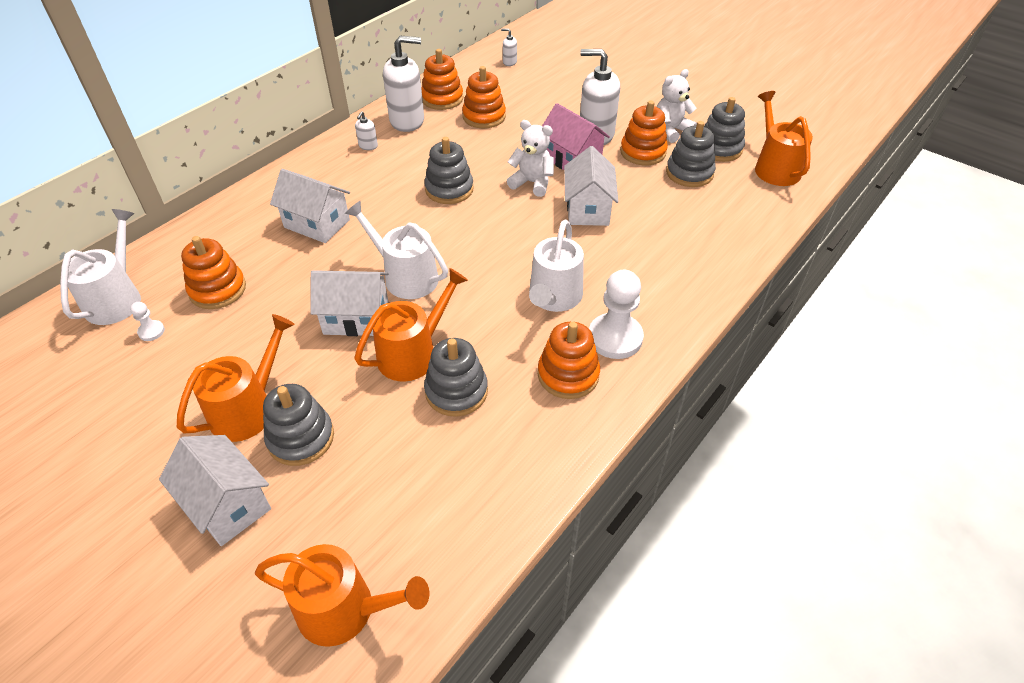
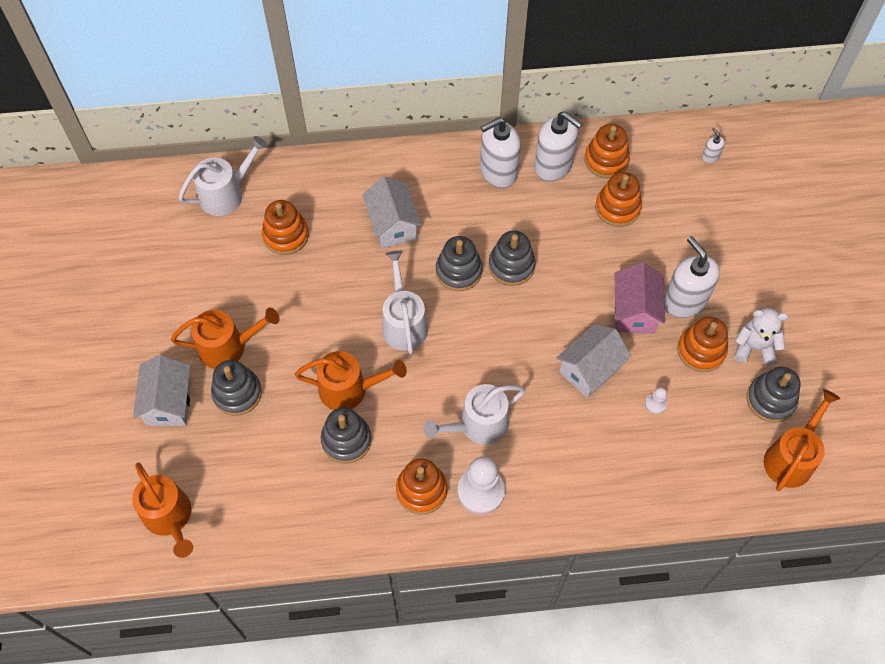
camera: 45 degrees right, 15 degrees up
white pawn [130,302,165,341] -> white pawn moved to [645,387,667,414]
white house [310,270,389,336] -> none
white soap dispenser [355,111,378,150] -> white soap dispenser [480,117,521,188], size x2.29
white teddy bear [507,120,554,197] -> none
grey stacking toy [666,121,716,187] -> grey stacking toy moved to [436,236,482,291]

